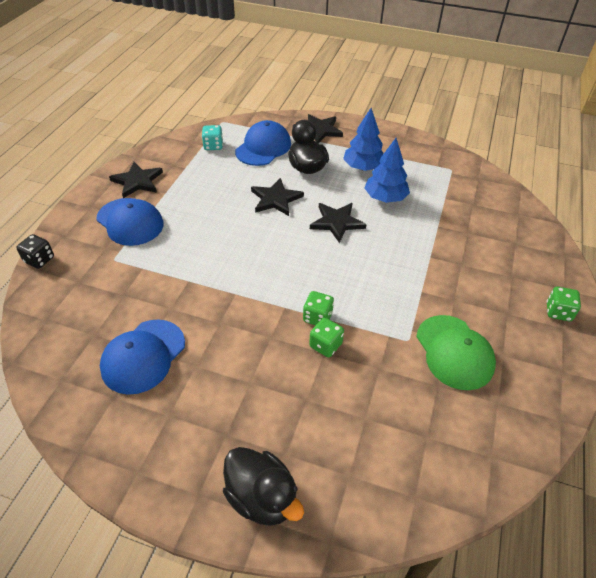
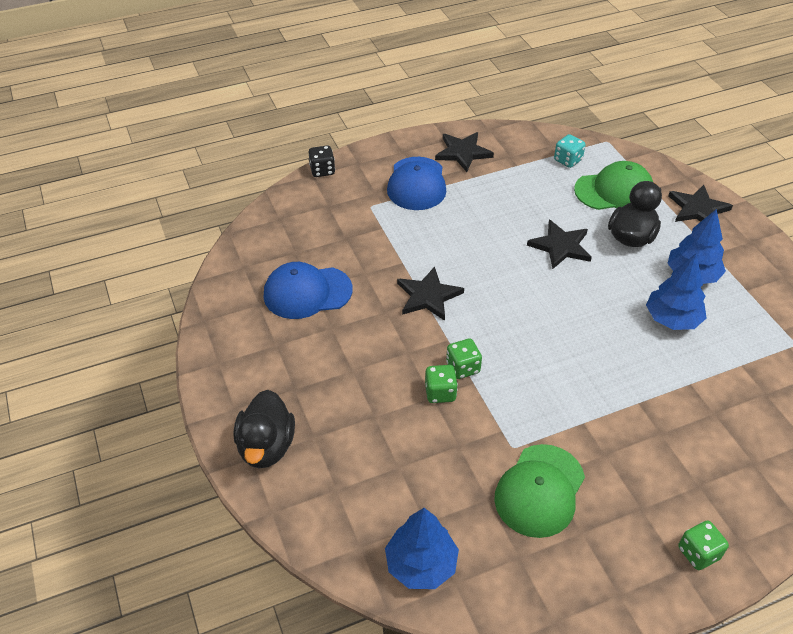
camera: 50 degrees right, 0 degrees up
blue cap [235,120,291,166] -> green cap [574,161,653,210]
black star [310,203,367,243] -> black star moved to [397,266,464,321]
none -> blue tree [385,508,459,589]

